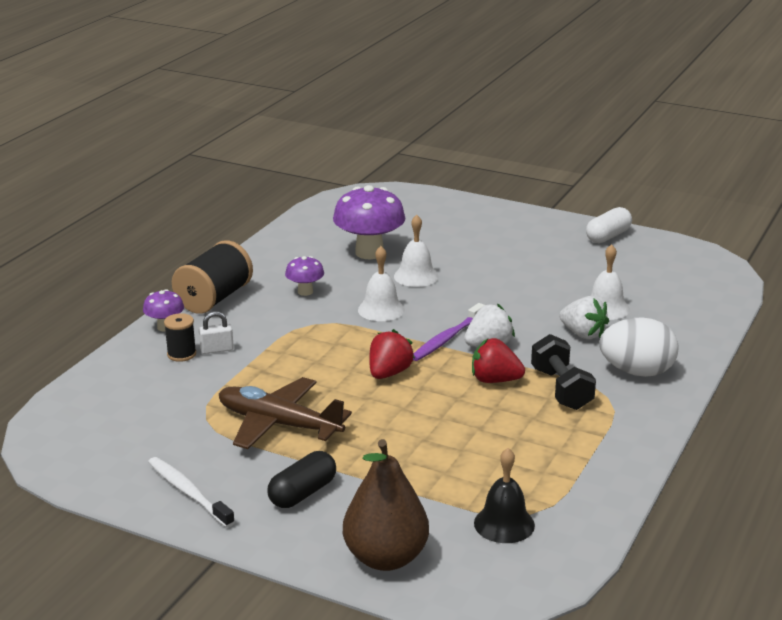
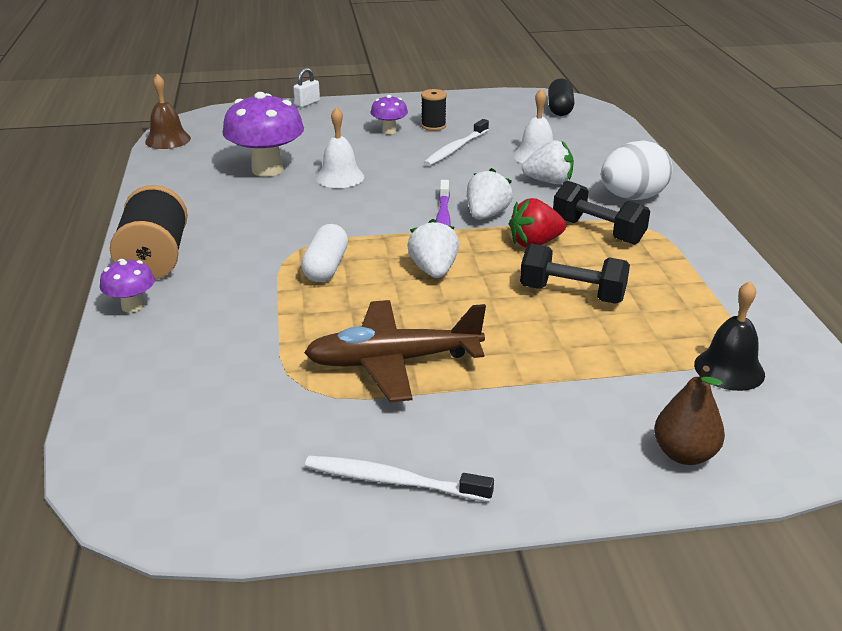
camera: 35 degrees left, 5 degrees up
black spool [164,313,196,362] -> black spool moved to [421,89,447,131]
white padlock [199,311,234,354] -> white padlock moved to [293,68,320,107]
black capsule [268,451,336,508] -> black capsule moved to [548,78,574,116]
purple mushroom [285,256,324,296] -> purple mushroom moved to [371,95,408,134]
brown pear [343,439,429,571] -> brown pear [654,366,725,465], size x0.63
white bell [358,246,405,321] -> none
red strawberry [369,329,415,379] -> white strawberry [407,219,459,278]
white capsule [586,207,632,243] -> white capsule moved to [301,224,348,282]
none -> brown bell [145,74,191,149]
none -> white toothbrush [423,119,489,166]
none -> black dumbbell [520,243,630,304]

